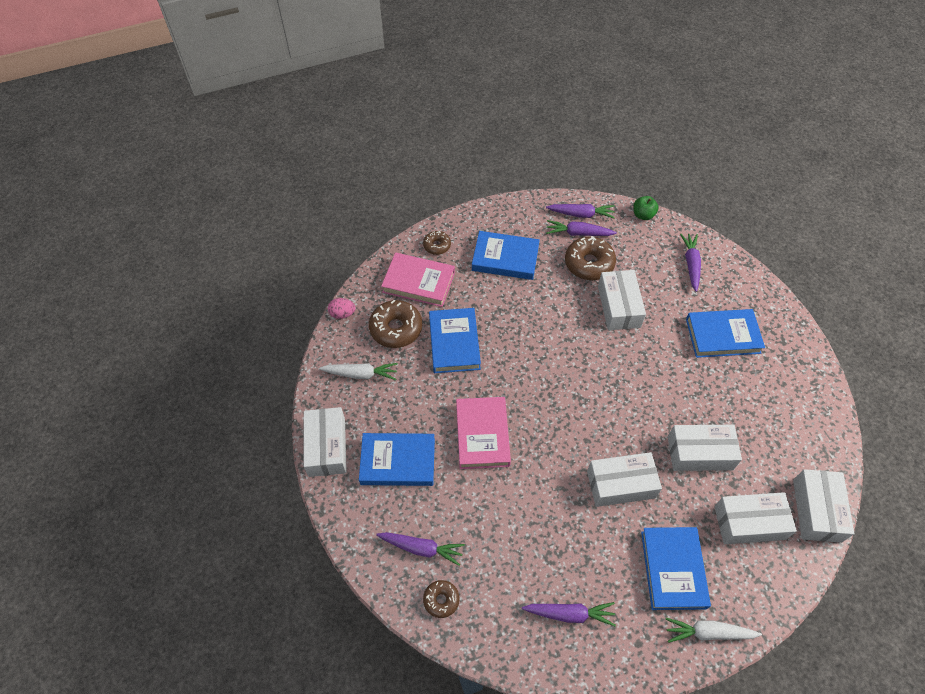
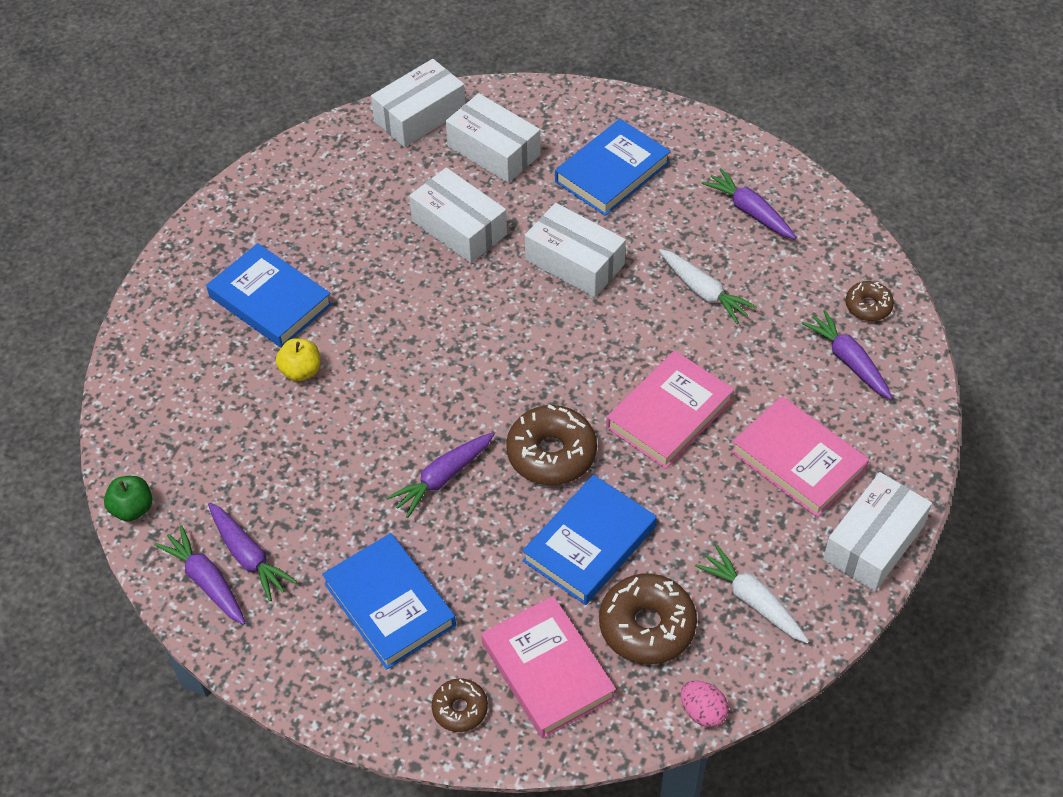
camera: 135 degrees left, 5 degrees down
blue book [359,433,435,486] -> pink book [731,396,869,517]
brown donut [565,236,616,280] -> brown donut moved to [506,404,597,485]
white box [598,270,646,330] -> none
white carrot [665,618,762,643] -> white carrot moved to [659,249,757,324]
purple carrot [680,234,701,292] -> purple carrot moved to [386,432,495,518]
none -> yellow apple [276,338,320,381]

